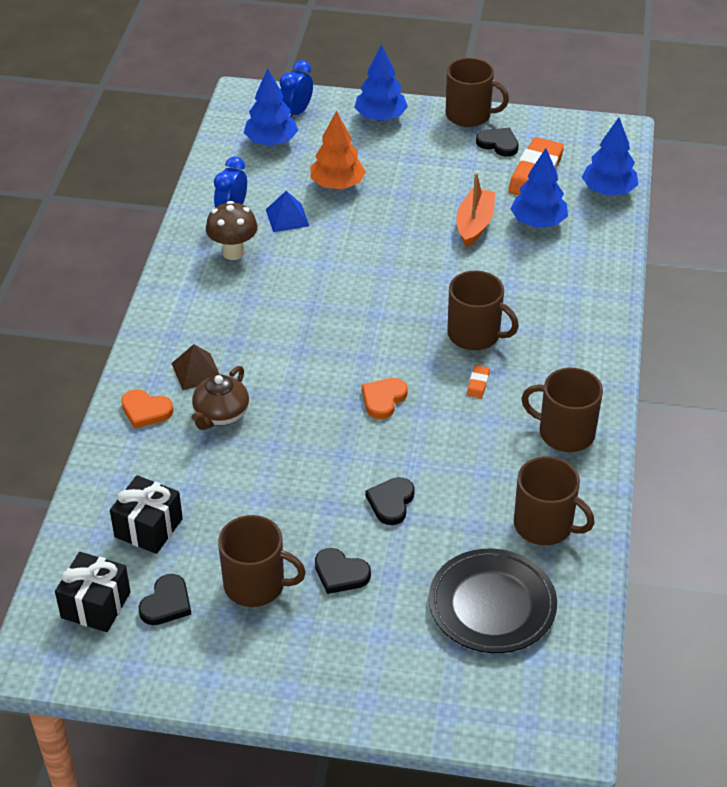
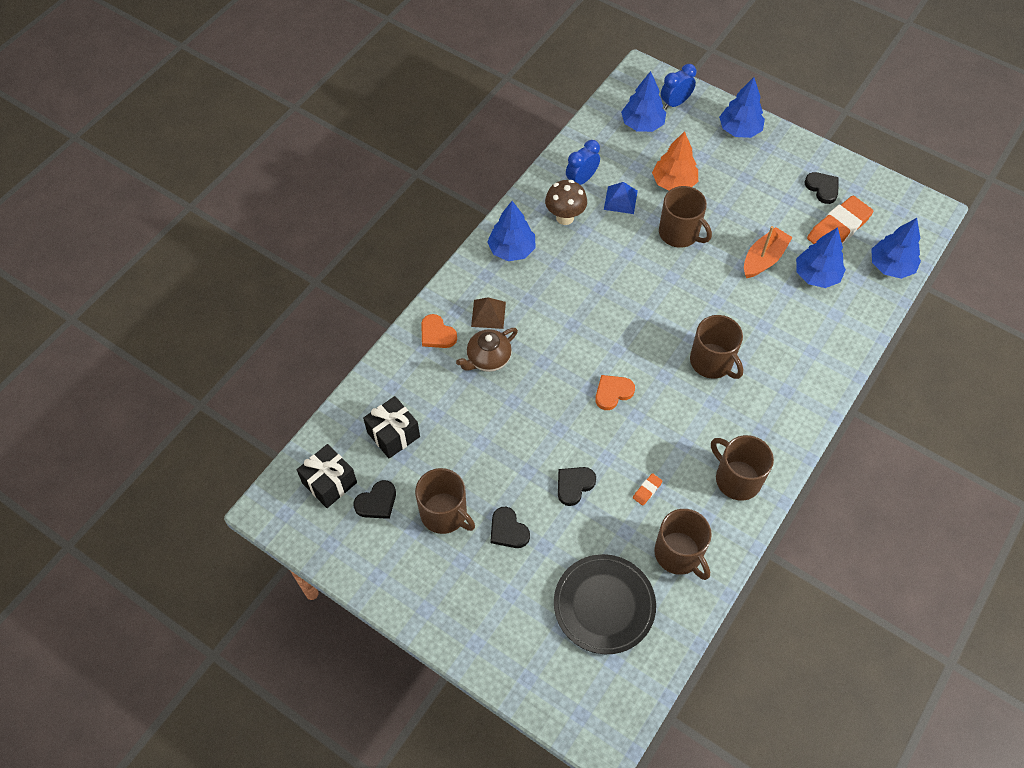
camera: 25 degrees right, 15 degrees up
brown mug [446,58,509,127] -> brown mug moved to [659,186,712,248]
orange eraser [467,365,490,398] -> orange eraser moved to [633,473,662,506]
none -> blue tree [487,201,536,261]

